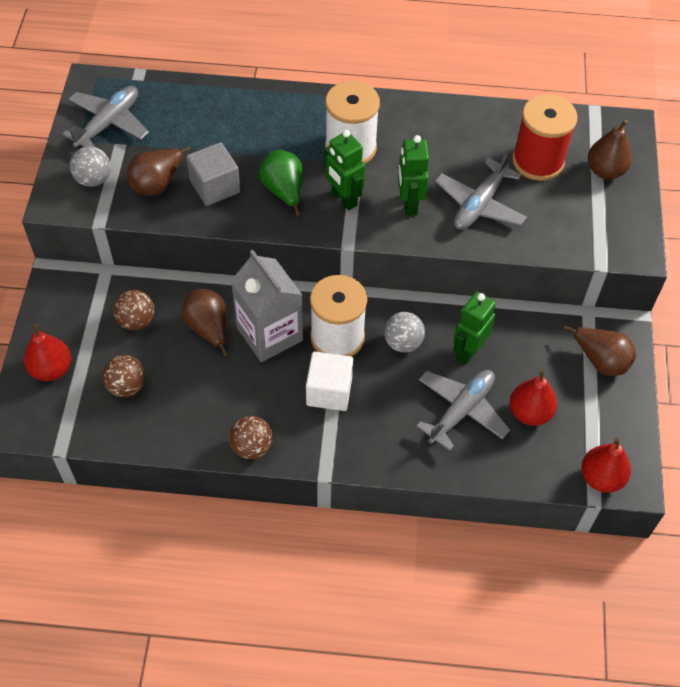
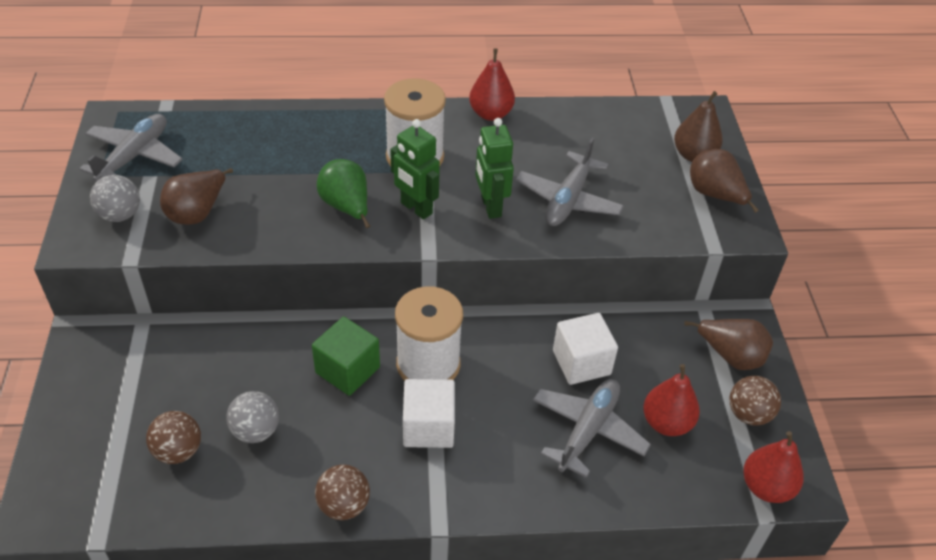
camera: 10 degrees left, 10 degrees down
red pear [24,324,71,381] -> red pear moved to [469,48,515,121]
brown ball [113,290,154,330] -> brown ball moved to [729,376,781,426]
brown pear [182,289,228,356] -> brown pear moved to [690,149,759,213]
grey cube [186,142,240,206] -> none
grey carton [231,250,303,362] -> green cube [312,317,380,396]
grey ball [384,312,425,353] -> grey ball moved to [226,391,279,443]
green robot [453,292,496,364] -> white cube [553,313,618,385]
red spool [512,94,578,181] -> none

